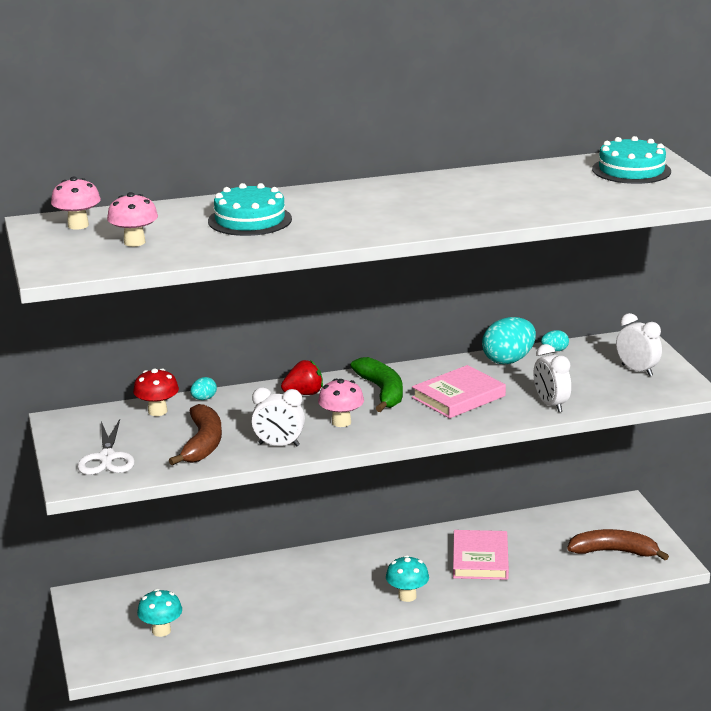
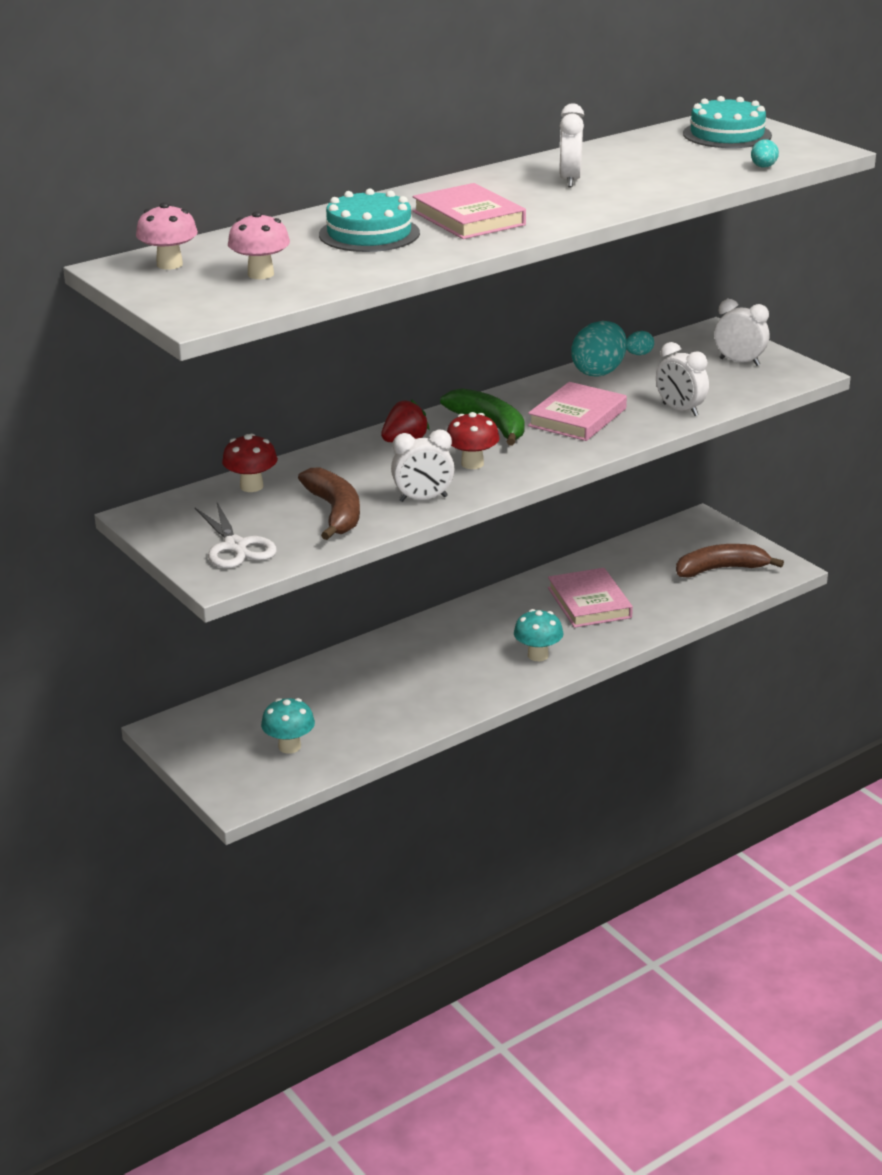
camera: 20 degrees left, 5 degrees up
turquoise egg [190,377,217,400] -> turquoise egg moved to [751,139,779,168]
pink mushroom [318,379,364,427] -> red mushroom [447,412,500,469]
none -> pink book [412,183,526,239]
none -> white clock [559,103,584,187]

